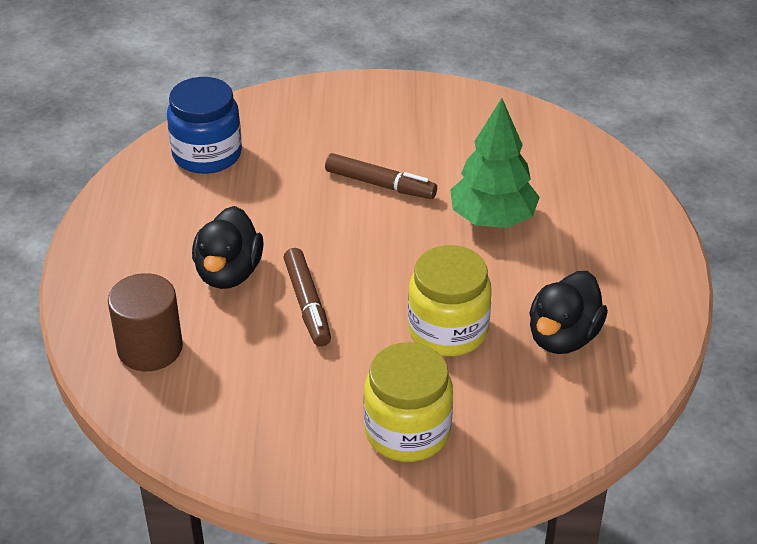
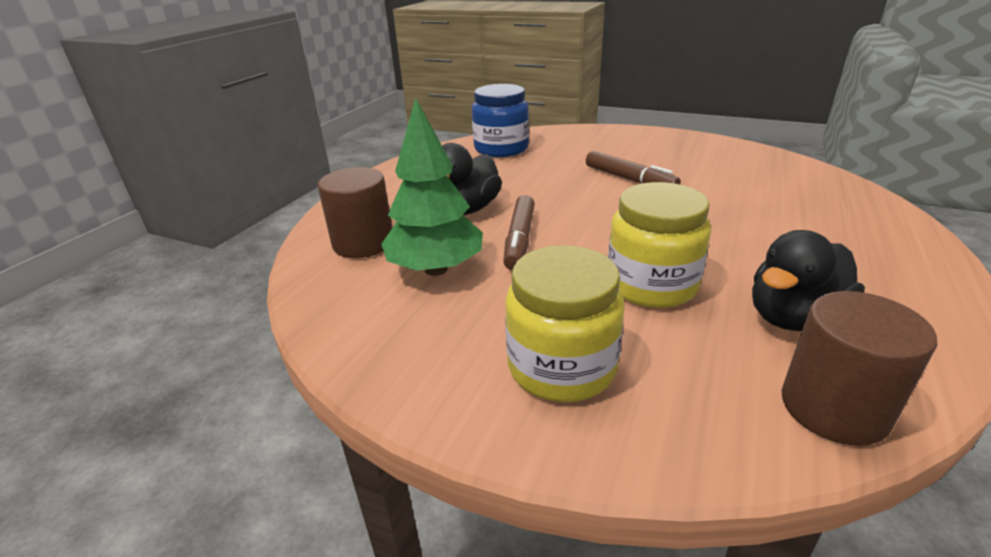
camera: 25 degrees right, 10 degrees down
green tree [450,98,540,228] -> green tree moved to [381,98,483,276]
none -> brown cylinder [782,291,937,446]

